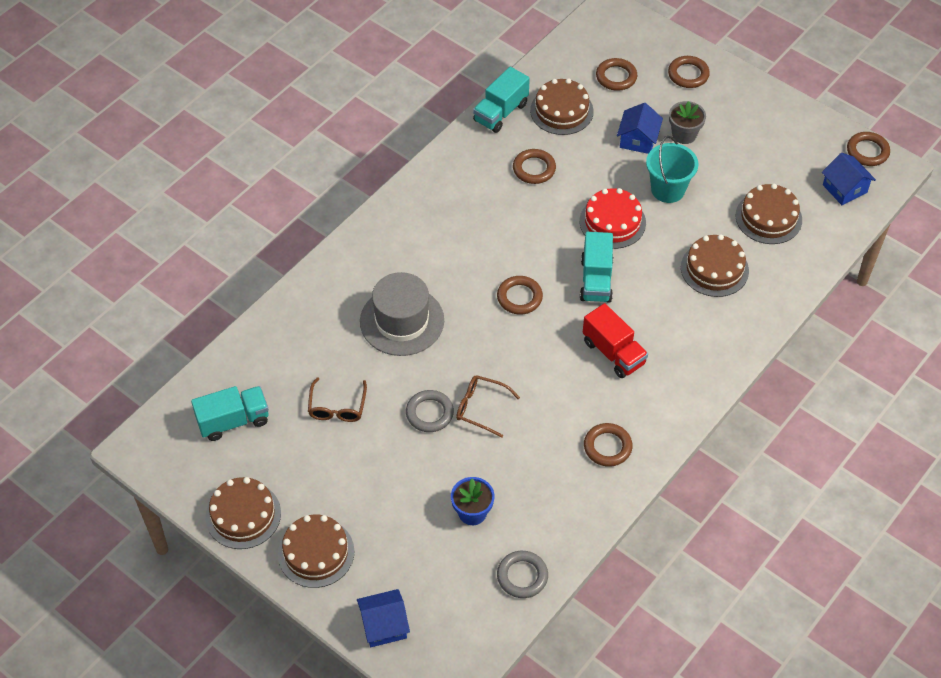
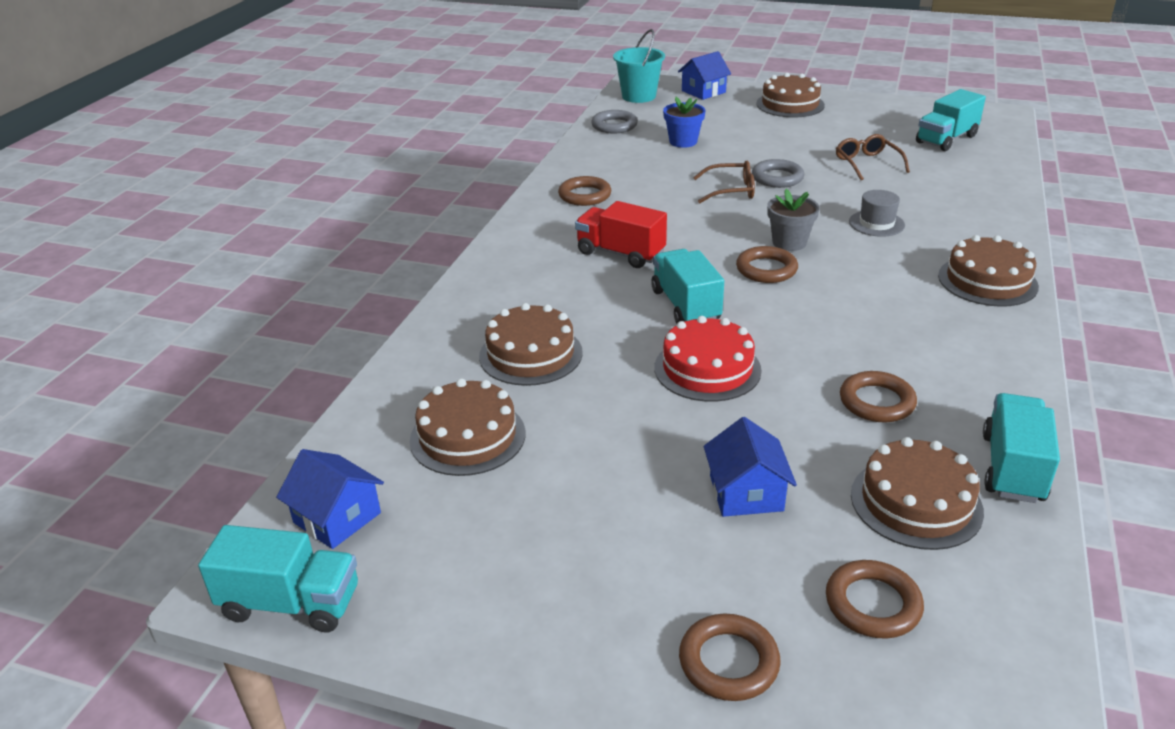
camera: 160 degrees right, 20 degrees down
brown cake [205,477,281,549] -> brown cake moved to [938,235,1039,307]
grey hat [360,272,444,356] -> grey hat [849,190,905,237], size x0.52
turquoise bucket [646,136,698,203] -> turquoise bucket moved to [613,29,665,103]
grey flower pot [669,101,706,144] -> grey flower pot moved to [767,189,820,251]
brown ring [847,132,890,166] -> turquoise truck [198,525,358,632]

